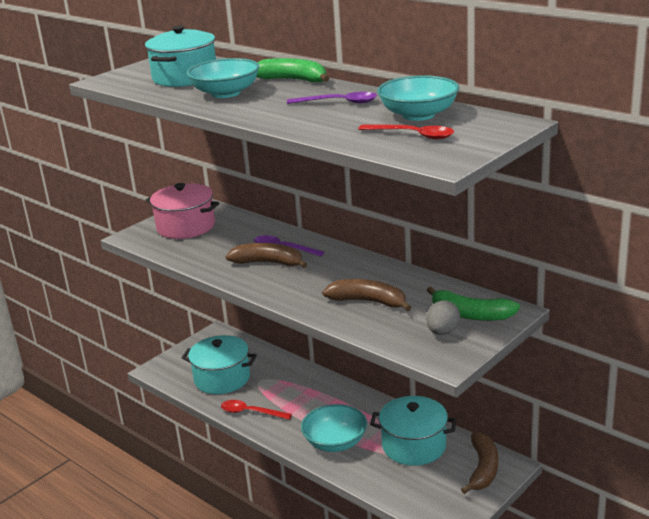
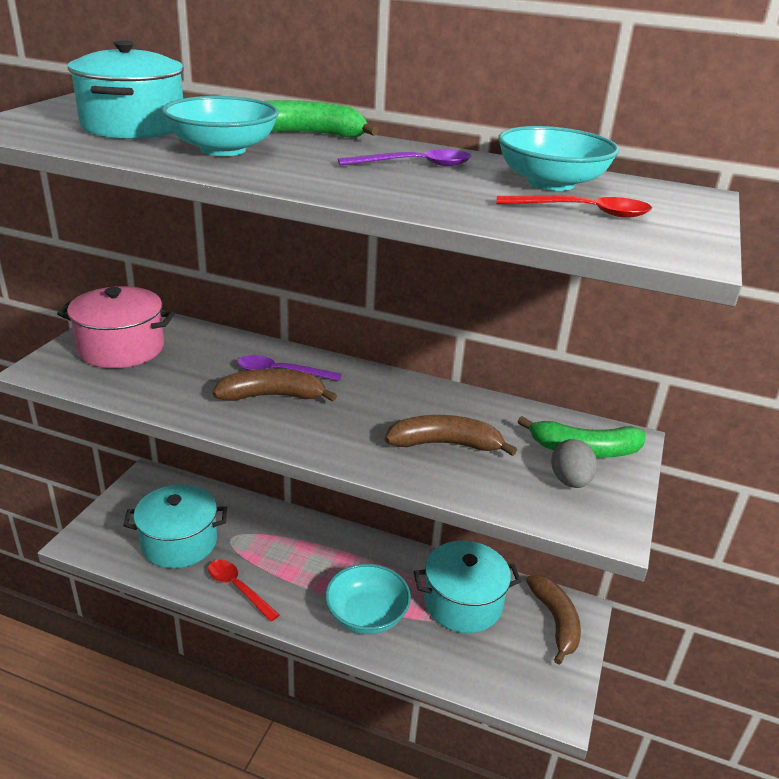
camera: 25 degrees left, 5 degrees up
red spoon [221,400,292,420] -> red spoon turned 45 degrees clockwise [208,559,280,622]

